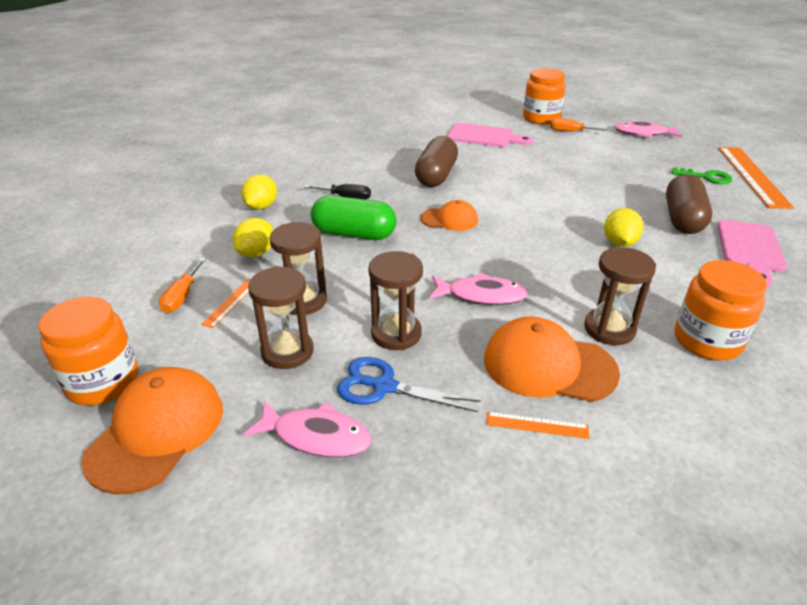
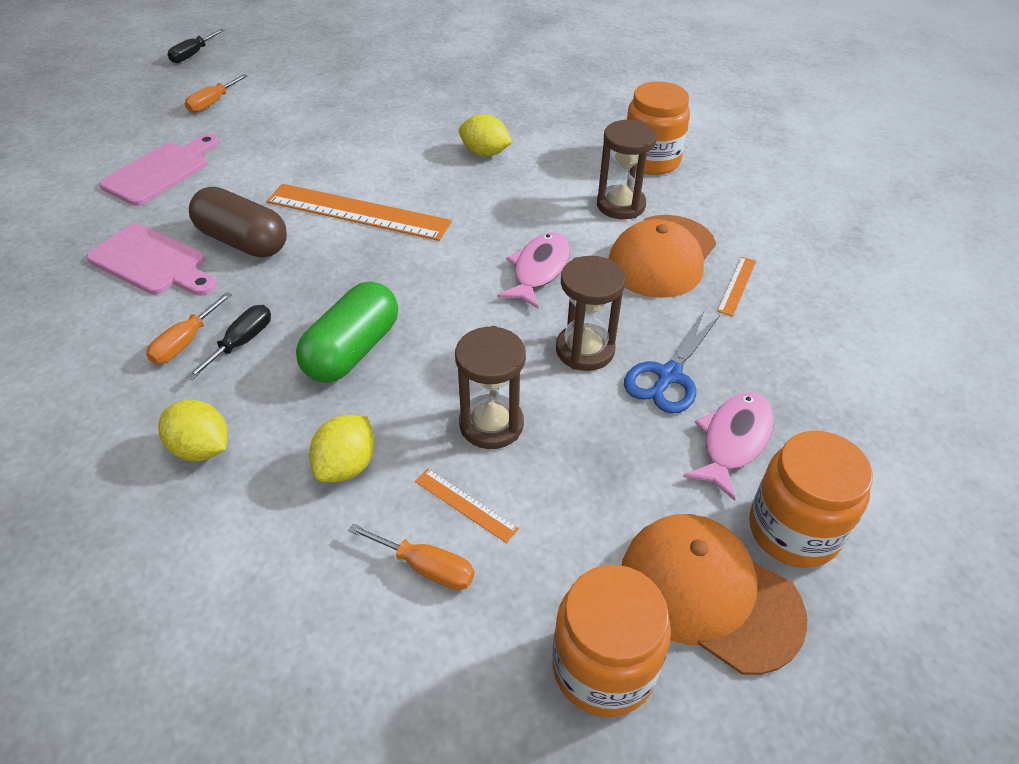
camera: 75 degrees left, 10 degrees up
yellow lemon [233,218,273,257] -> yellow lemon turned 75 degrees clockwise [309,415,375,482]
brown hourglass [248,266,314,369] -> none
orange cap [421,200,478,231] -> none
orange jar [523,68,566,125] -> orange jar moved to [749,431,873,568]
pink fish [615,121,682,138] -> none
brown capsule [666,174,712,234] -> none
green key [672,167,732,184] -> none
pink cutting board [717,220,787,287] -> pink cutting board moved to [87,223,216,295]
orange ruler [718,147,794,209] -> orange ruler moved to [266,184,452,241]
none -> orange screwdriver [146,292,232,364]
none -> black screwdriver [168,29,225,63]

